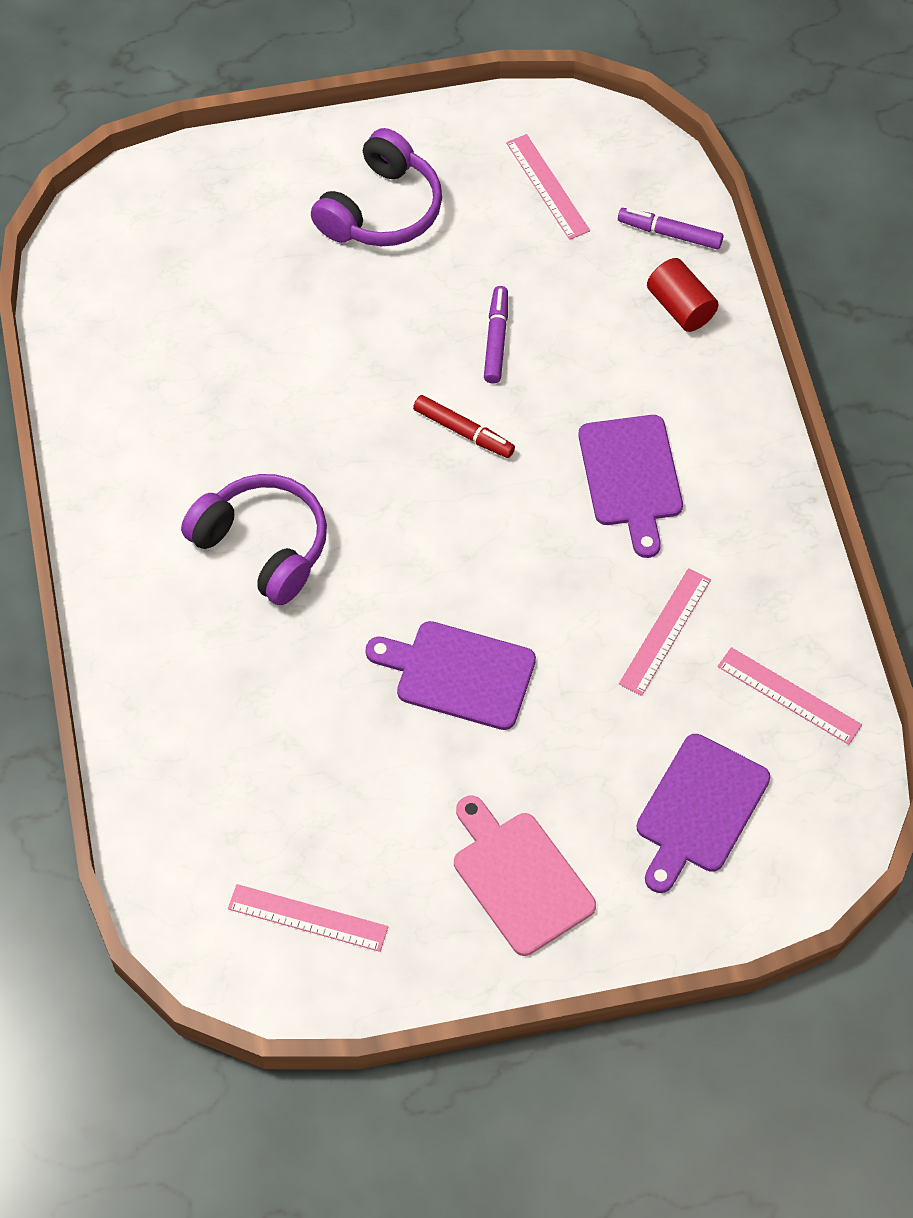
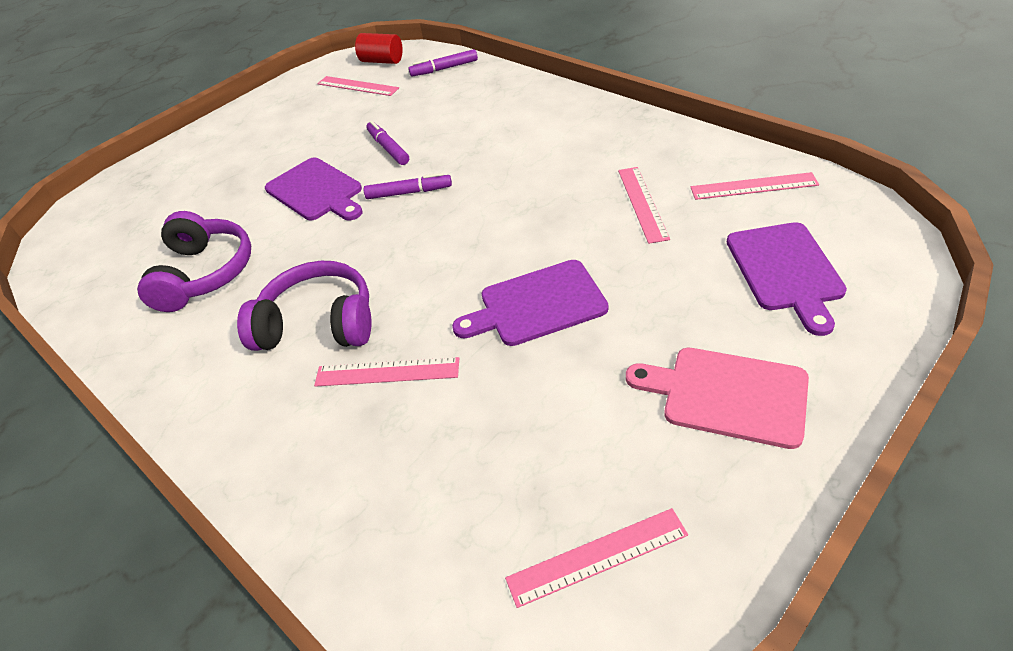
camera: 30 degrees left, 15 degrees down
purple headphones [311,128,442,246] -> purple headphones moved to [137,211,251,312]
red marker [413,395,515,458] -> purple marker [364,173,452,199]
purple cutting board [579,415,683,558] -> purple cutting board moved to [265,158,363,220]
red cylinder [647,258,719,332] -> red cylinder moved to [355,33,403,64]
none -> pink ruler [314,357,459,387]

